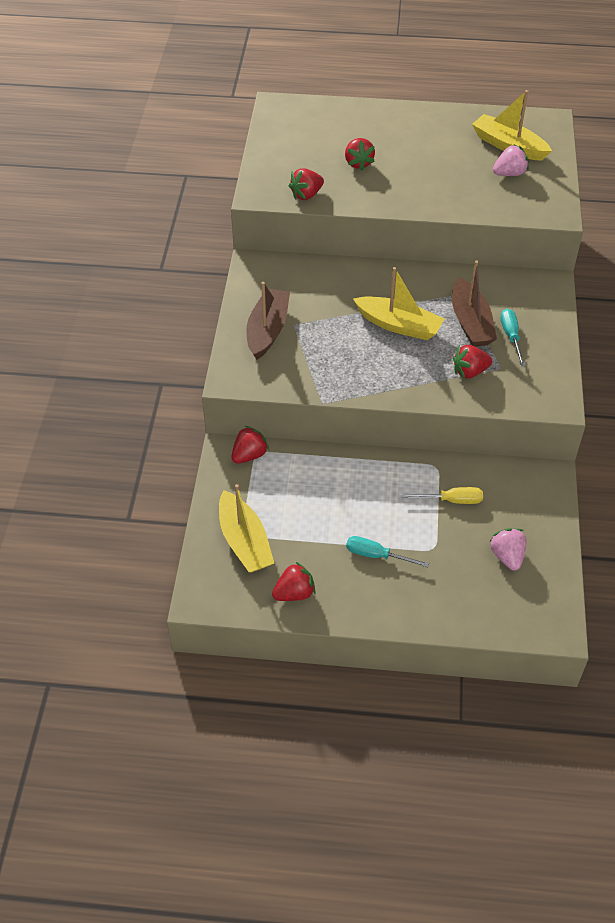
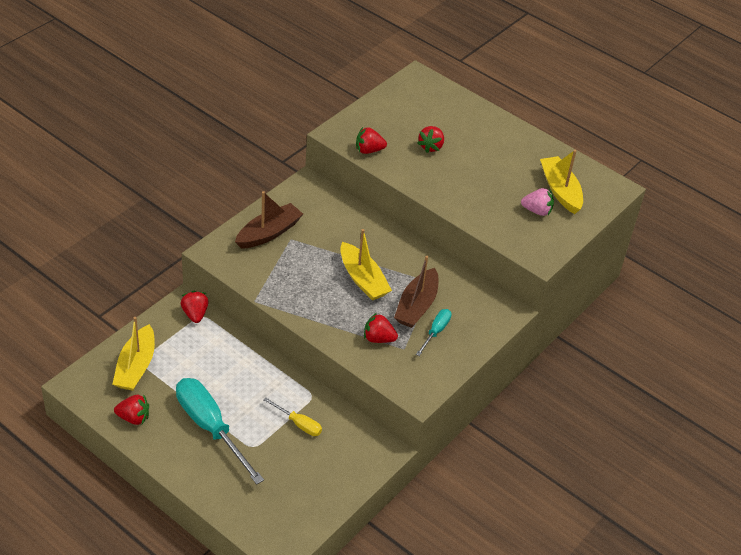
camera: 30 degrees right, 5 degrees down
red strawberry [232,426,269,464] -> red strawberry turned 90 degrees counterclockwise [181,291,208,323]
turquoise screwdriver [346,536,429,568] -> turquoise screwdriver [176,378,264,485], size x2.06
pink strawberry [489,528,527,571] -> none

